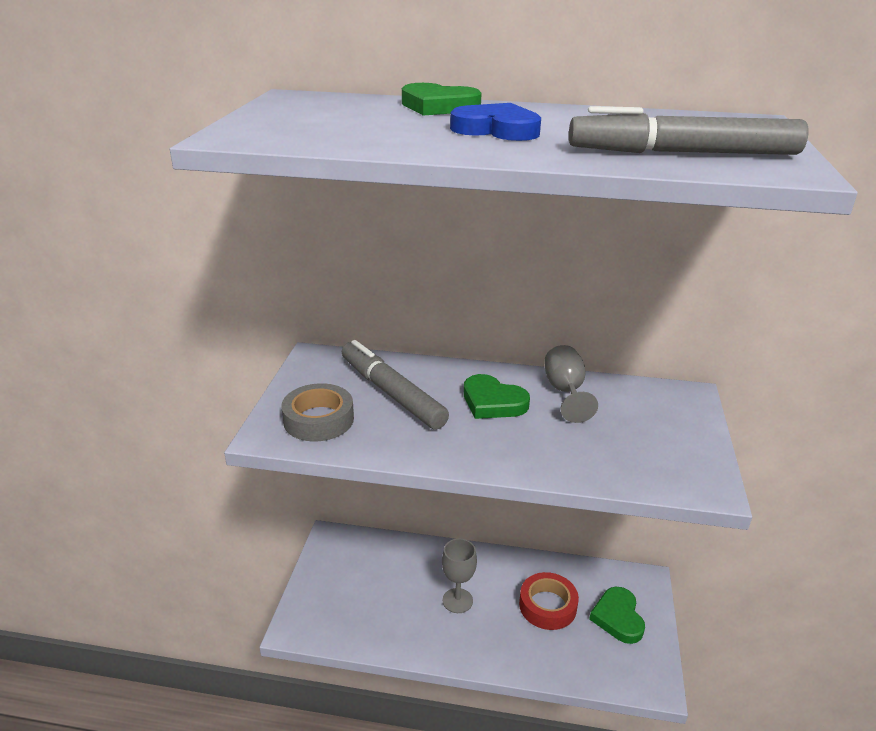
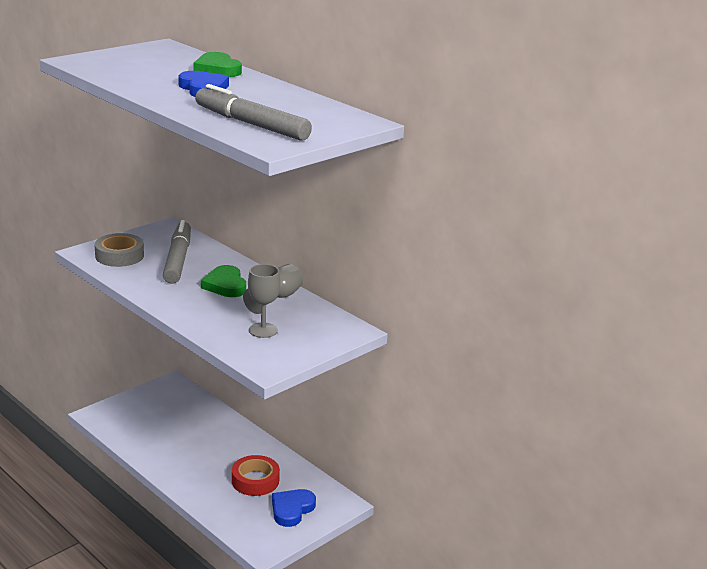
camera: 35 degrees right, 5 degrees down
grey goblet [442,539,477,613] -> grey goblet moved to [248,264,280,338]
green heart [589,587,645,644] -> blue heart [272,489,316,527]

